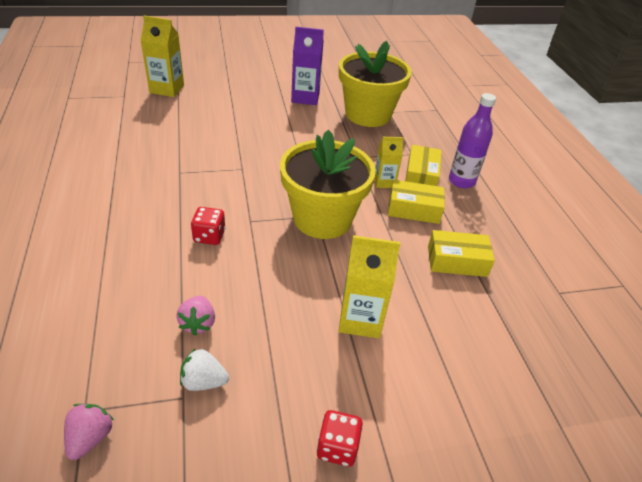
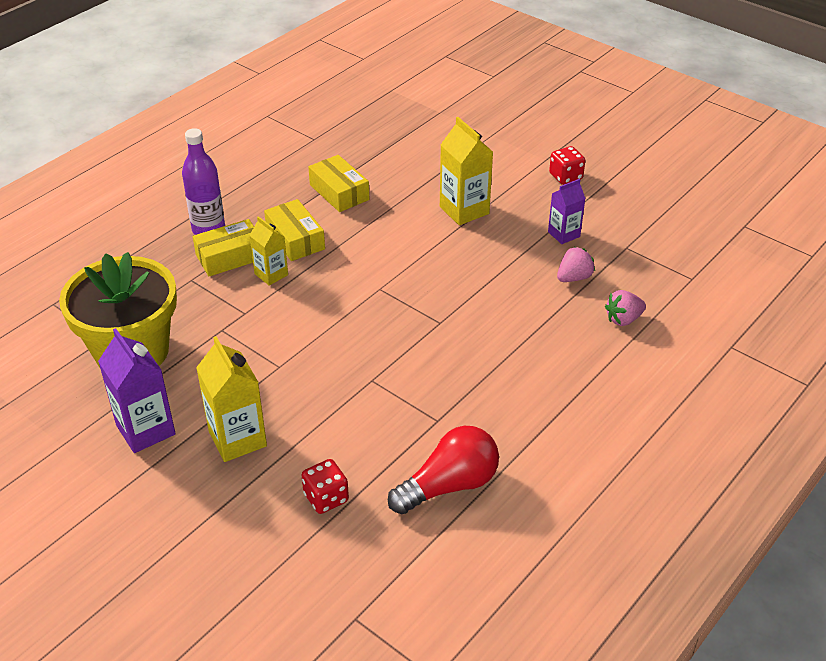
camera: 125 degrees left, 0 degrees up
pink strawberry [64,404,114,460] -> pink strawberry moved to [605,290,646,326]
yellow carton [140,15,184,97] -> yellow carton moved to [196,336,267,462]
white strawberry [180,348,229,391] -> none
red dice [191,207,226,245] -> red dice moved to [302,459,349,514]
yellow flower pot [280,130,376,239] -> none
none -> red light bulb [388,426,499,514]
none -> purple carton [548,179,586,244]

